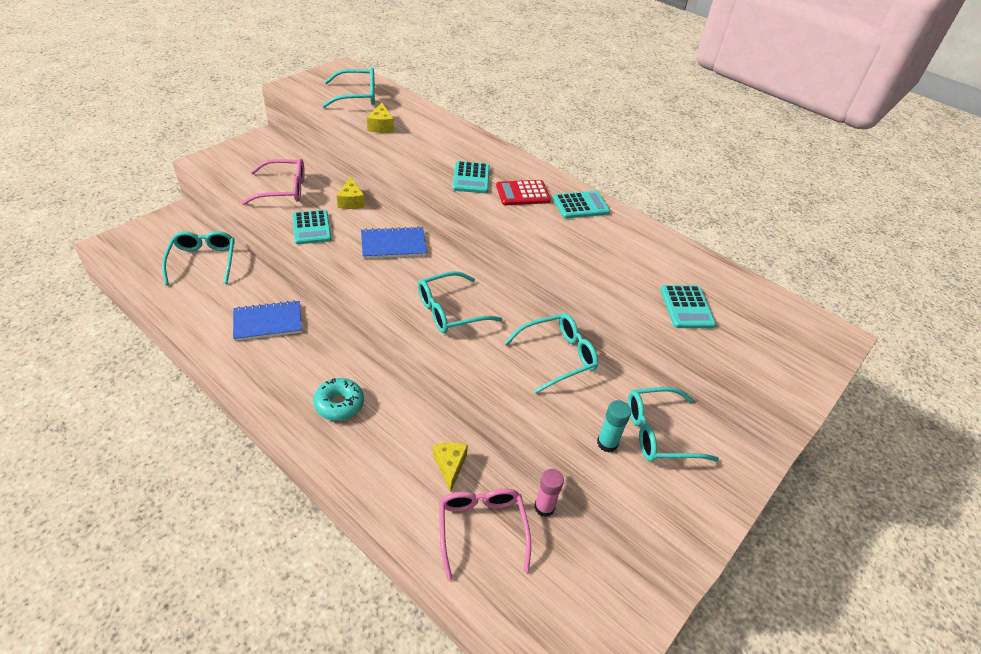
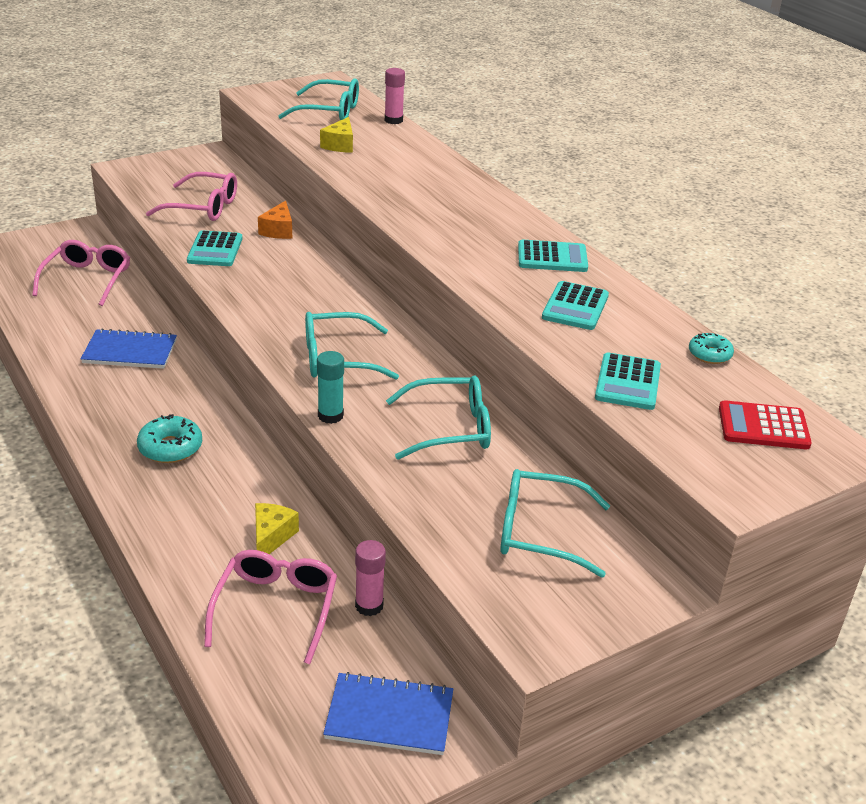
camera: 20 degrees right, 10 degrees down
turquoise glasses [162,231,234,285] -> pink glasses [32,240,130,306]
yellow cheese [337,177,365,209] -> orange cheese [258,201,292,239]
blue notebook [361,227,427,259] -> blue notebook moved to [323,672,453,755]
turquoise calculator [452,161,490,193] -> turquoise calculator moved to [542,281,609,330]
red calculator [496,180,551,205] -> red calculator moved to [719,400,812,449]
turquoise glue stick [597,400,631,452] -> turquoise glue stick moved to [317,351,344,424]
none -> pink glue stick [385,68,405,124]
none -> turquoise donut [689,333,734,364]

